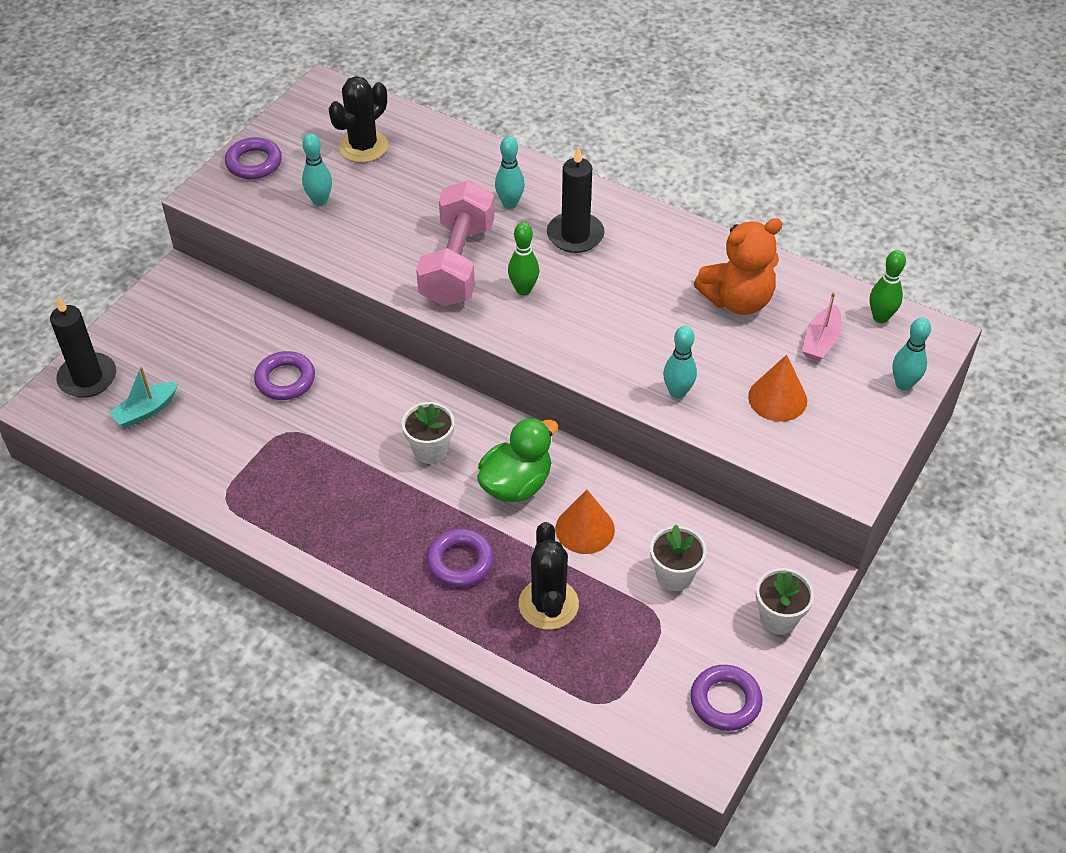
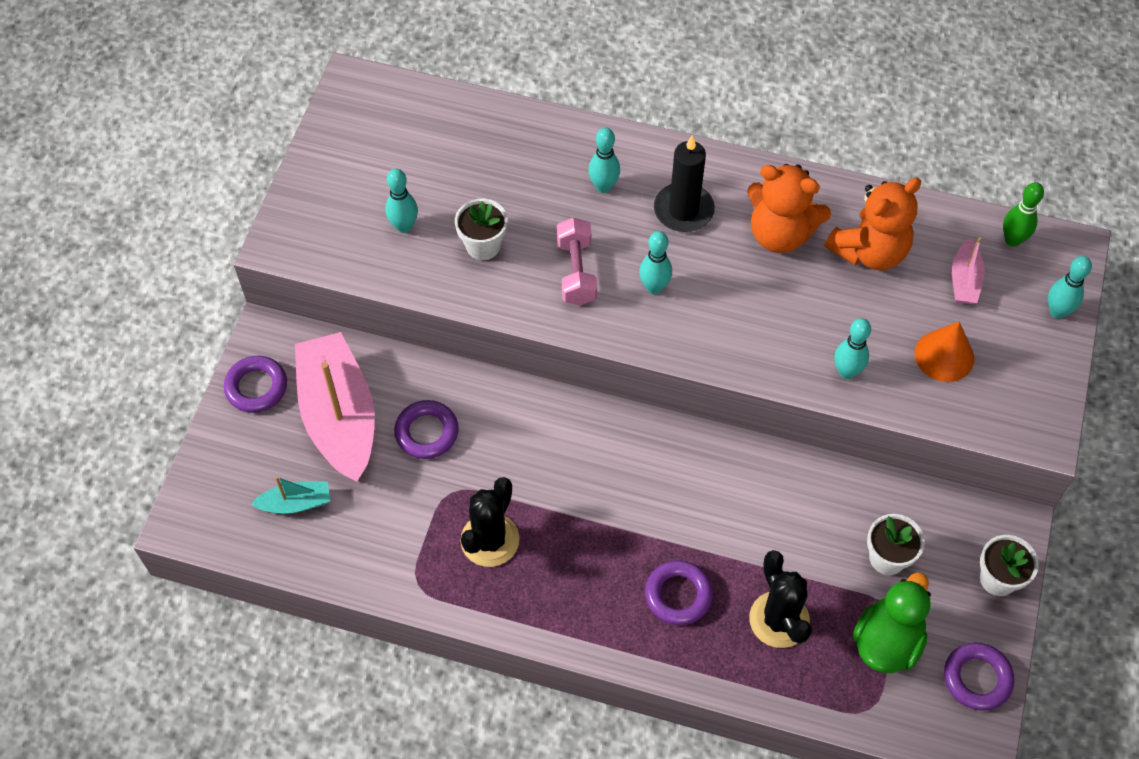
camera: 15 degrees left, 10 degrees up
black candle [50,297,116,398] -> none
turquoise boat [109,367,178,428] -> turquoise boat turned 135 degrees counterclockwise [251,476,330,514]
purple ring [225,137,282,179] -> purple ring moved to [224,356,287,413]
black cactus [329,76,388,163] -> black cactus moved to [461,477,519,567]
white flower pot [402,402,455,464] -> white flower pot moved to [455,199,508,260]
pink dumbbell [416,180,494,307] -> pink dumbbell [557,218,597,305], size x0.61
green duck [477,417,558,502] -> green duck moved to [853,572,931,673]
green bowling pin [508,222,539,295] -> turquoise bowling pin [639,231,672,294]
orange cone [556,490,615,554] -> none
none -> pink boat [295,332,375,482]
none -> orange teddy bear [747,164,831,253]

